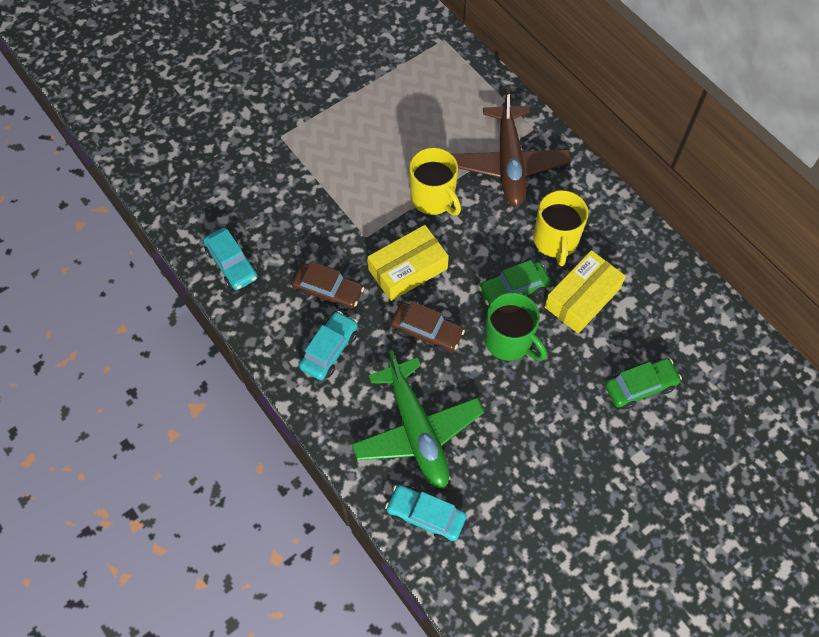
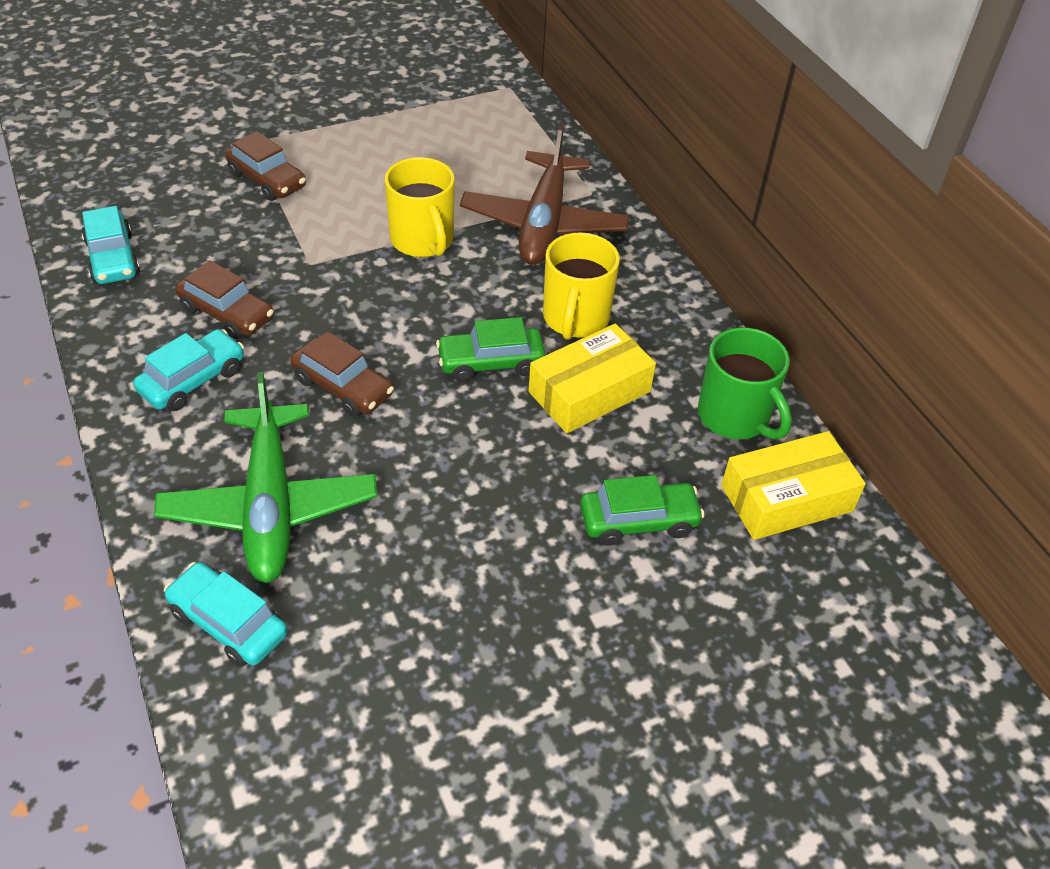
camera: 10 degrees right, 15 degrees down
yellow box [368,225,449,301] -> yellow box moved to [721,431,866,540]
green mug [484,292,547,361] -> green mug moved to [698,327,792,440]
none -> brown car [225,131,306,201]

